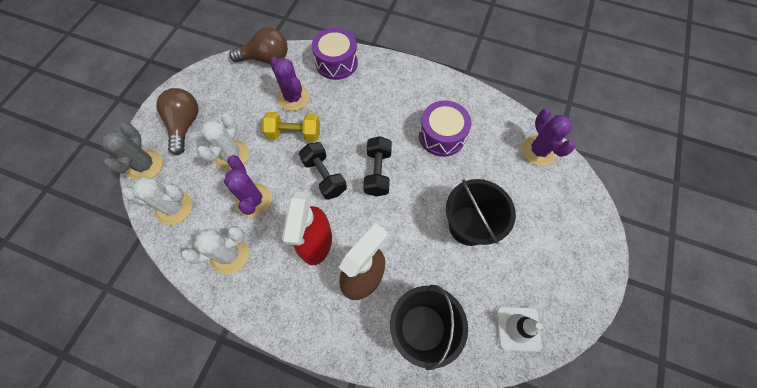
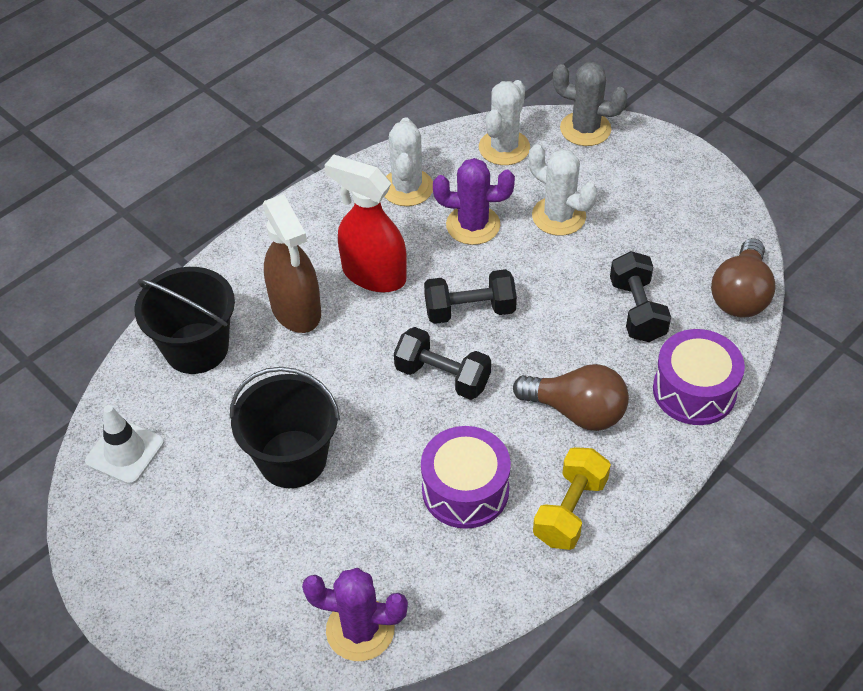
camera: 115 degrees right, 15 degrees down
brown light bulb [156,88,198,155] -> brown light bulb moved to [513,364,629,431]
yellow dumbbell [262,112,320,142] -> yellow dumbbell moved to [533,447,611,550]
purple cactus [270,57,310,111] -> black dumbbell [610,251,671,342]

